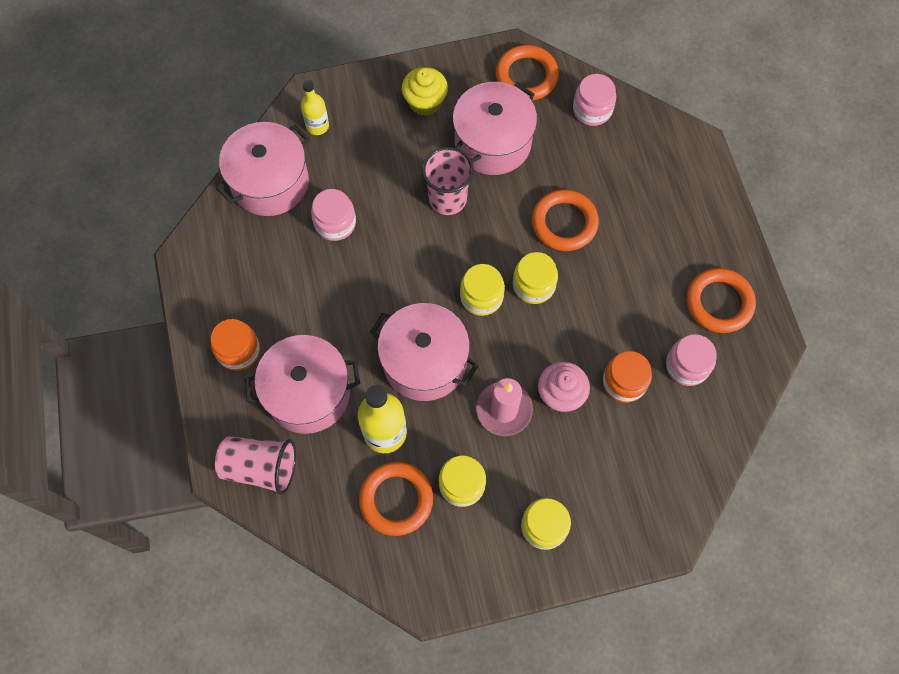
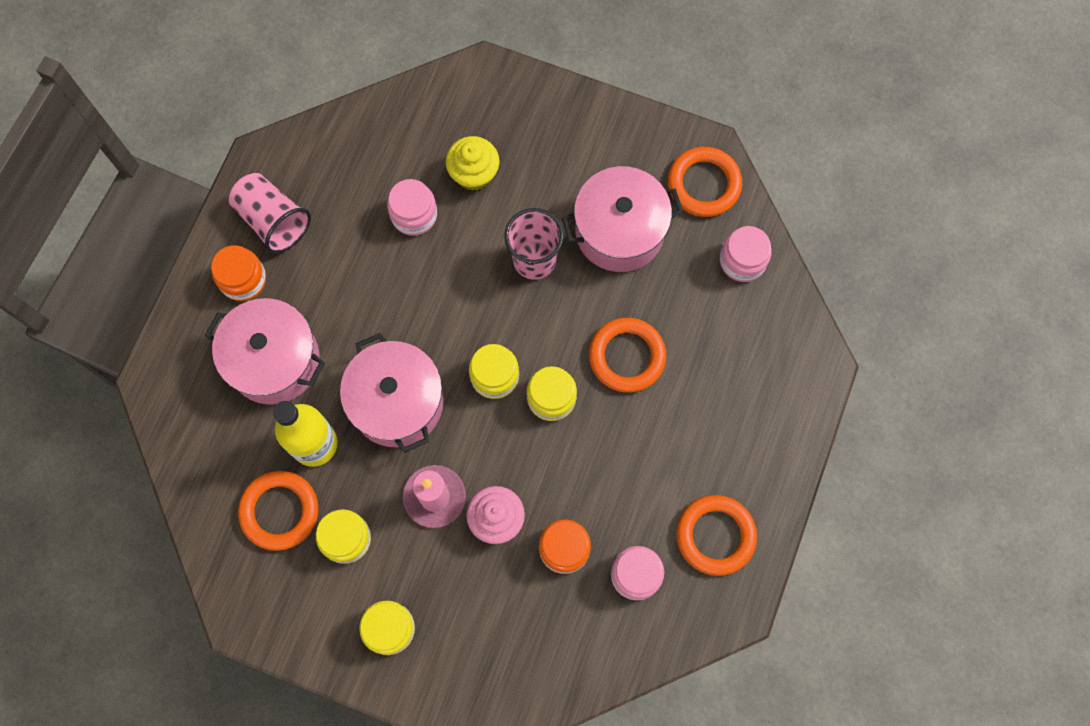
camera: 35 degrees right, 5 degrees up
pink cup [215,436,296,495] -> pink cup moved to [229,173,311,254]
pink pot [216,122,310,216] -> none
yellow bottle [301,80,329,135] -> none
yellow cupcake [402,67,448,116] -> yellow cupcake moved to [446,136,499,191]

